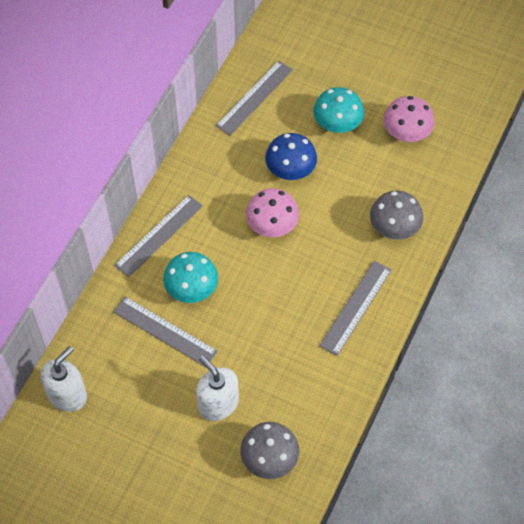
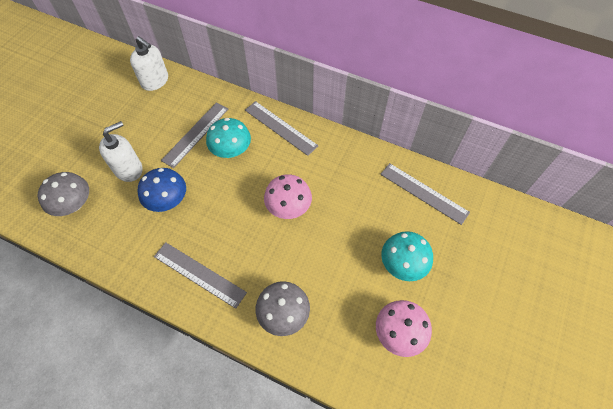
camera: 90 degrees right, 0 degrees up
blue mushroom [265,133,317,180] -> blue mushroom moved to [137,168,186,212]

